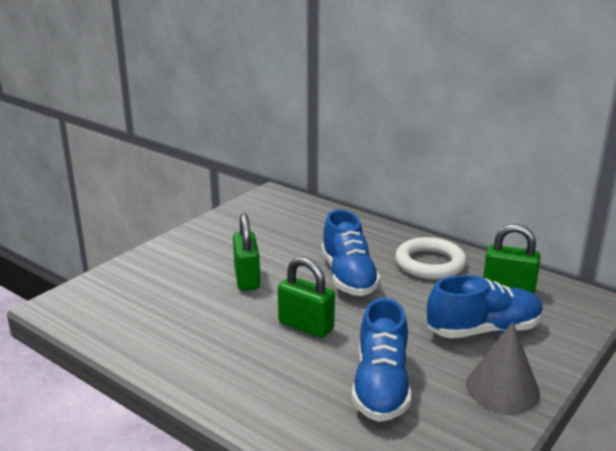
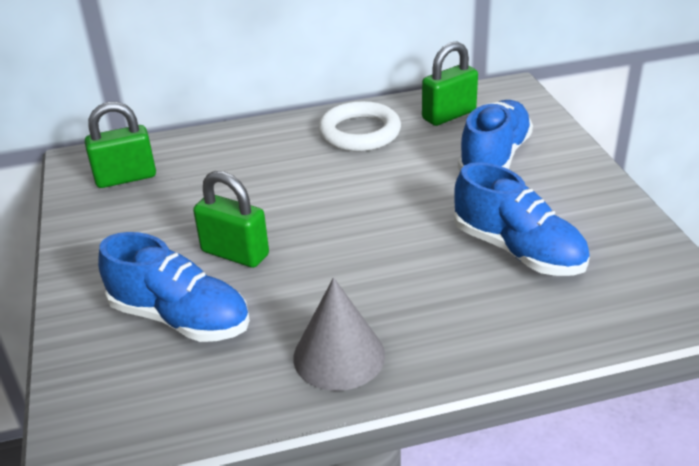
camera: 50 degrees left, 10 degrees up
green padlock [278,257,335,338] -> green padlock moved to [85,102,156,188]
blue shoe [321,209,381,296] -> blue shoe moved to [98,232,250,342]
grey cone [466,322,540,413] -> grey cone moved to [293,278,385,391]

